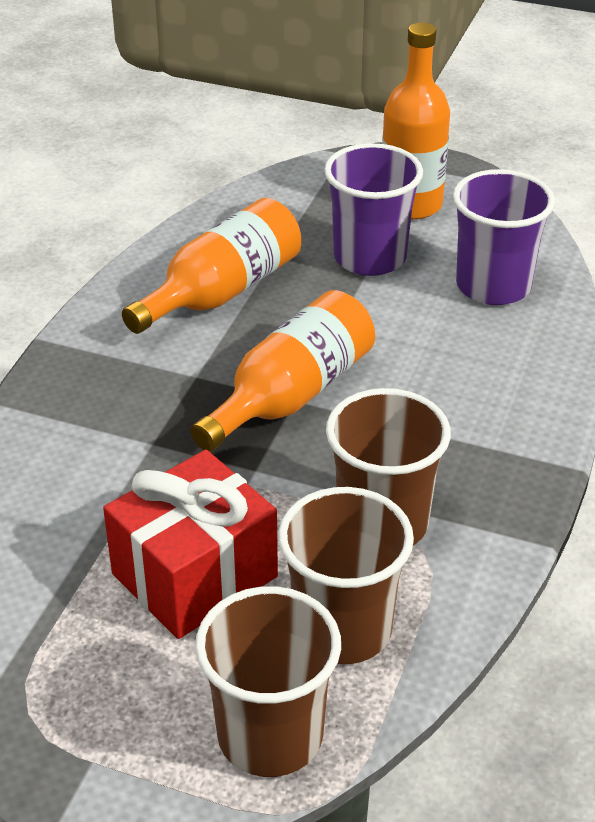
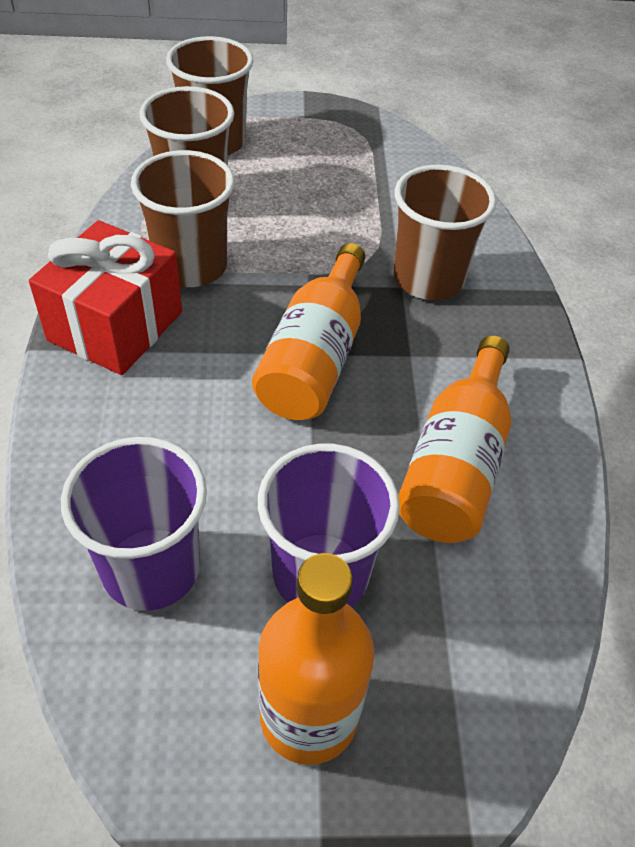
camera: 155 degrees right, 10 degrees up
red gift [103,450,278,639] -> red gift moved to [29,220,182,375]
none -> brown cup [393,164,496,300]

